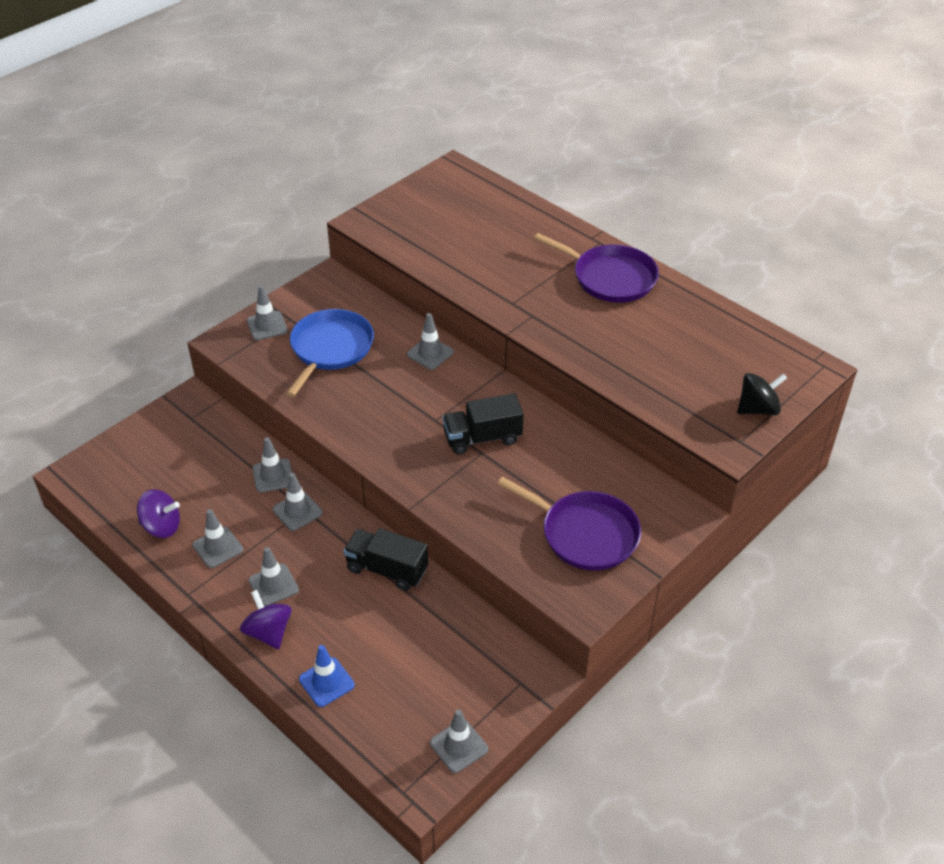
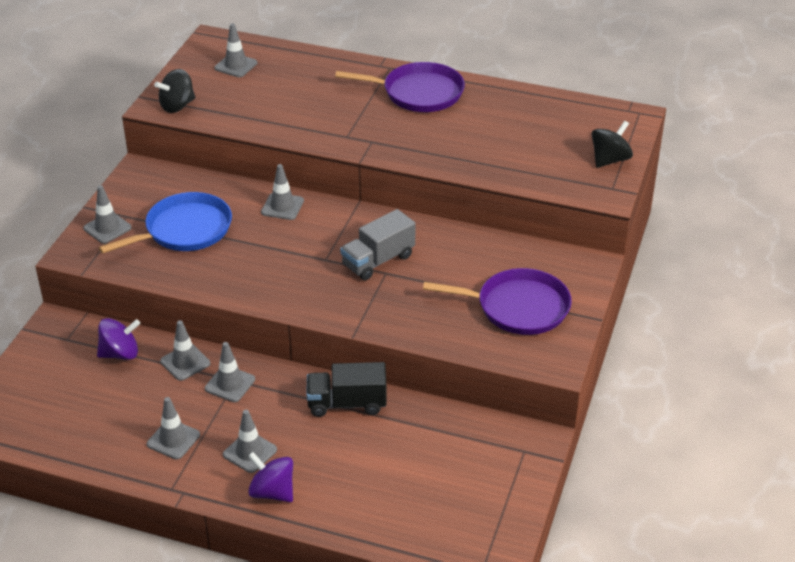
camera: 25 degrees left, 5 degrees down
purple spinning top [137,489,180,538] -> purple spinning top moved to [97,318,140,360]
blue pan [286,309,374,397] -> blue pan turned 60 degrees clockwise [99,192,232,253]
blue traffic cone [299,645,355,707] -> none
grey traffic cone [430,709,488,773] -> grey traffic cone moved to [214,23,257,77]
black truck [443,393,524,454] -> grey truck [340,209,415,280]
none -> black spinning top [154,69,195,113]

